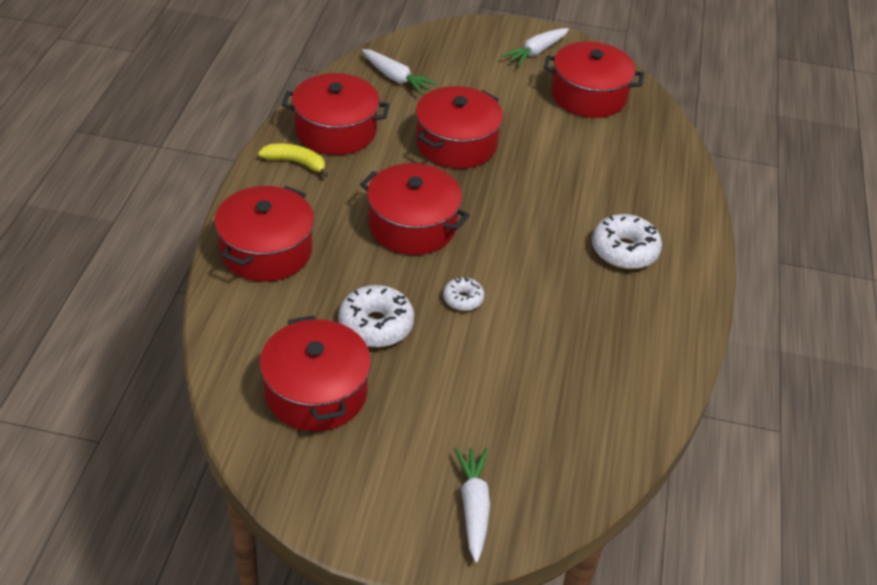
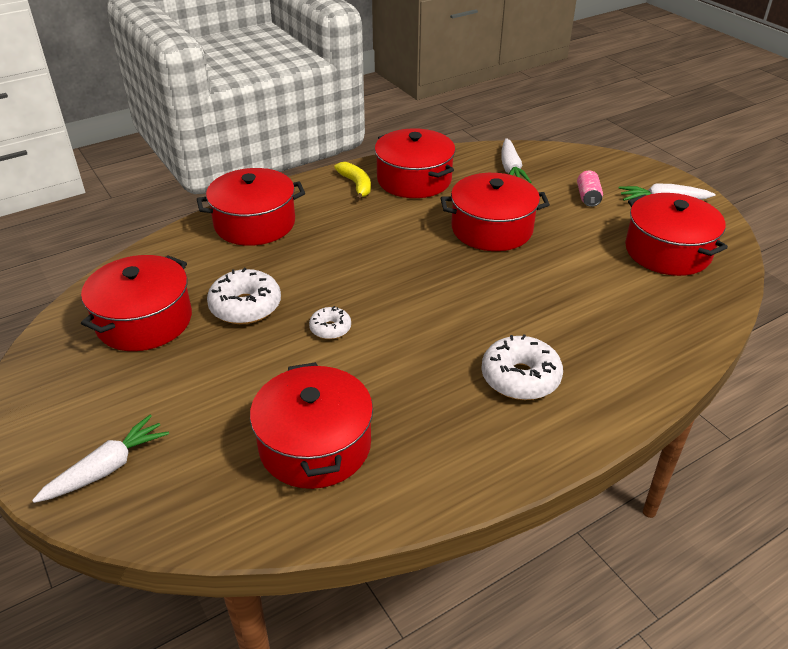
camera: 50 degrees right, 5 degrees down
red pot [360,163,470,255] -> red pot moved to [250,362,373,489]
none -> pink can [577,170,603,207]

